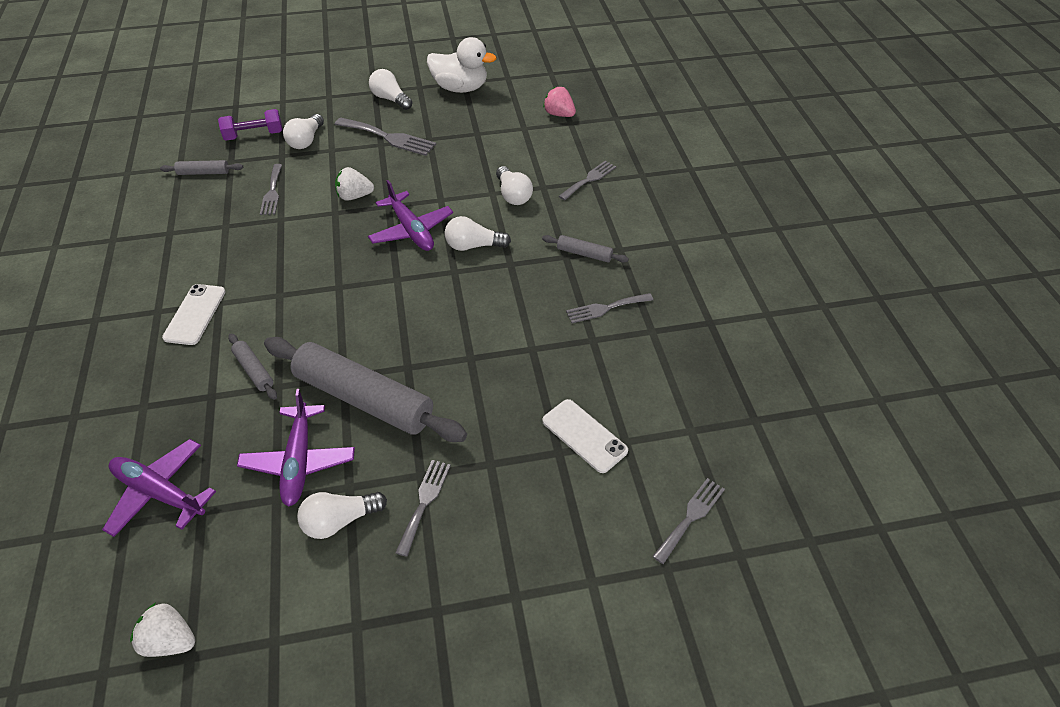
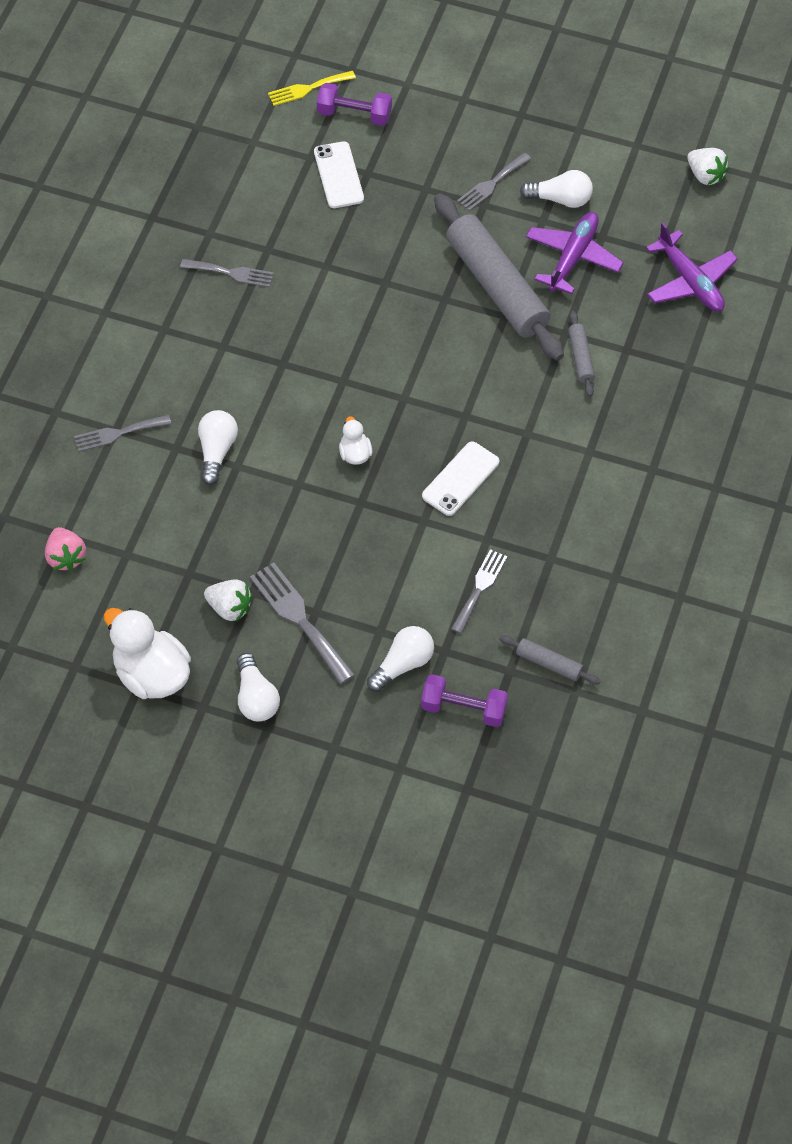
camera: 150 degrees left, 10 degrees up
white phone [162,284,226,345] -> white phone moved to [422,441,499,516]
white strawberry [335,167,374,201] -> white strawberry moved to [204,579,252,621]
purple plane [368,180,453,251] -> white duck [339,416,372,465]
white light bulb [445,216,511,251] -> none
grey rolling pin [542,235,629,263] -> none
grey fork [652,478,725,564] -> yellow fork [268,71,356,106]
none -> purple dumbbell [317,83,392,126]

